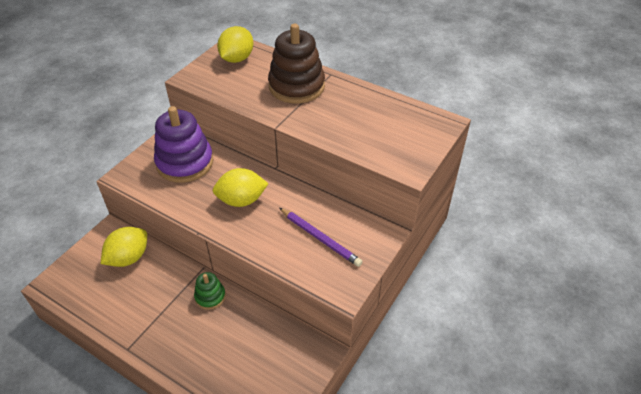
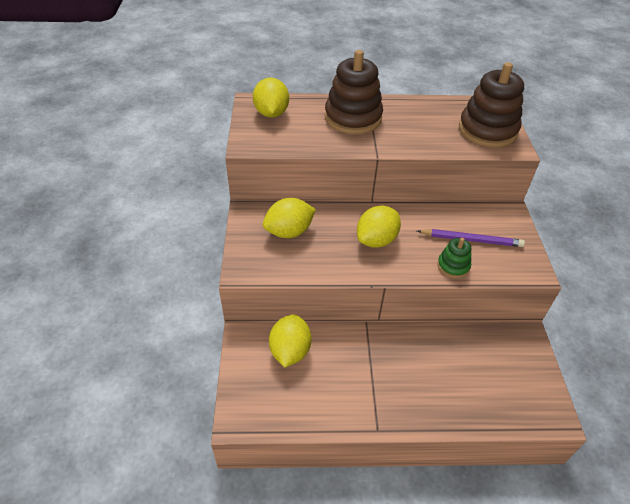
camera: 35 degrees left, 0 degrees up
purple stacking toy [154,106,214,183] -> yellow lemon [263,198,316,238]
green stacking toy [194,272,226,310] -> green stacking toy moved to [437,238,471,278]
none -> brown stacking toy [459,62,524,148]

